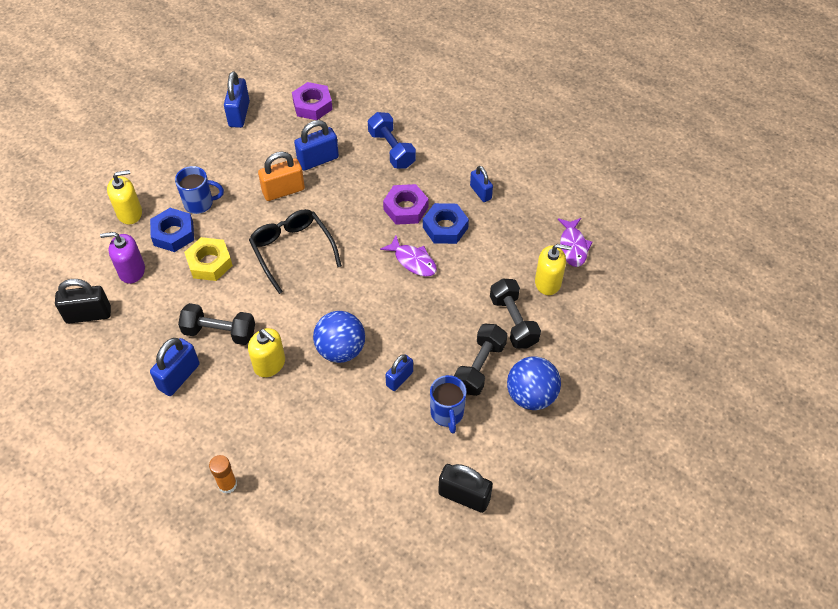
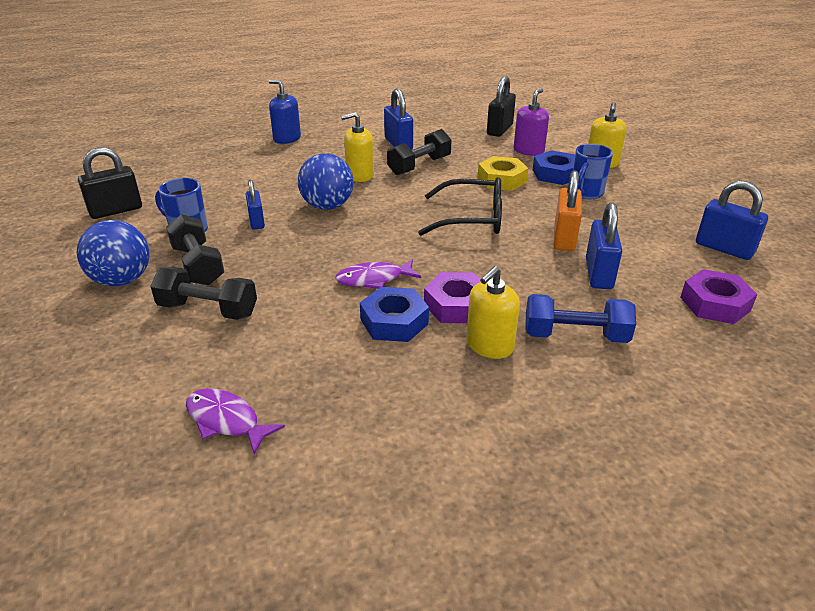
camera: 125 degrees right, 20 degrees down
orange glue stick [209,455,237,494] -> blue soap dispenser [269,80,301,144]
blue padlock [470,166,493,202] -> none
yellow soap dispenser [535,244,572,295] -> yellow soap dispenser moved to [467,266,520,359]

